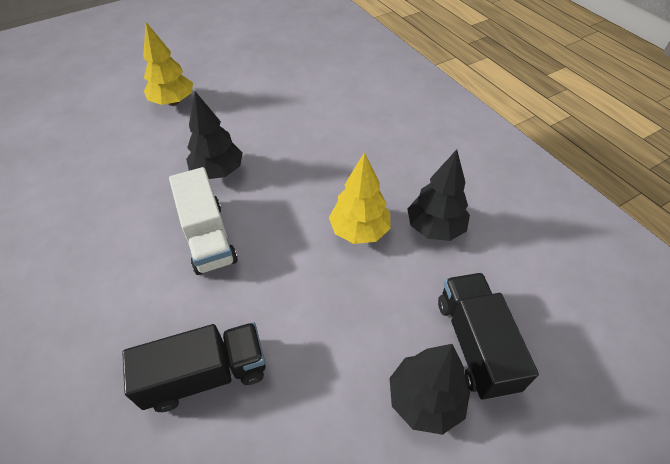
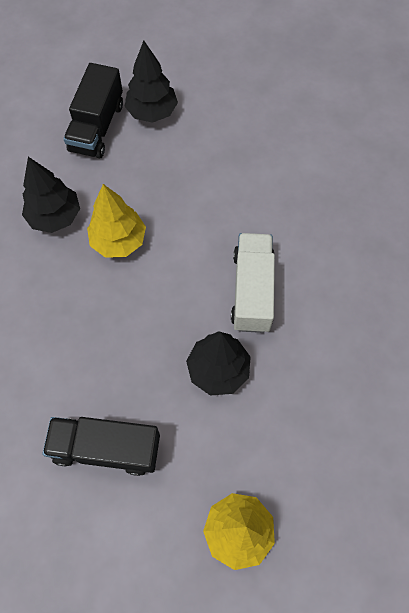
camera: 155 degrees left, 15 degrees up
black truck [122,322,265,412] -> black truck moved to [42,417,160,476]

